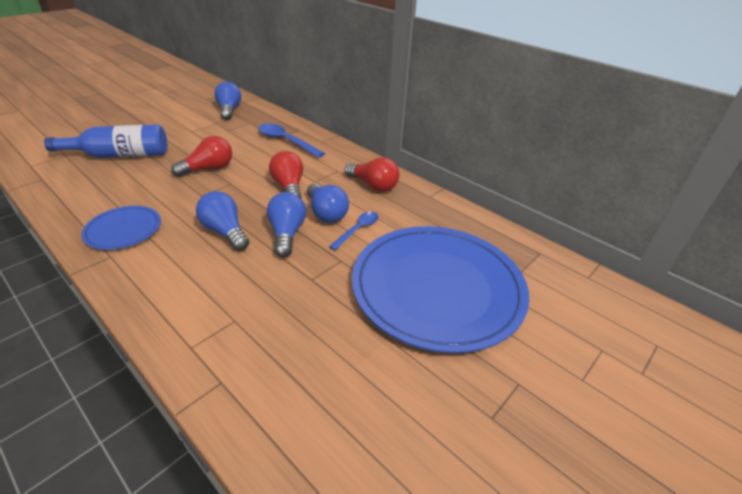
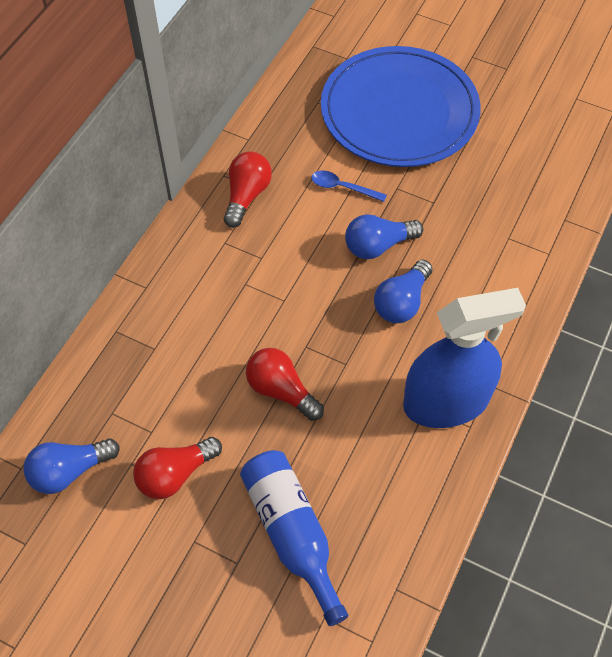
camera: 105 degrees left, 20 degrees up
blue plate [81,206,161,250] -> blue spray bottle [403,288,526,428]
blue spoon [258,123,325,158] -> none
red light bulb [269,151,303,198] -> red light bulb moved to [133,437,222,499]
blue light bulb [307,183,349,223] -> none

